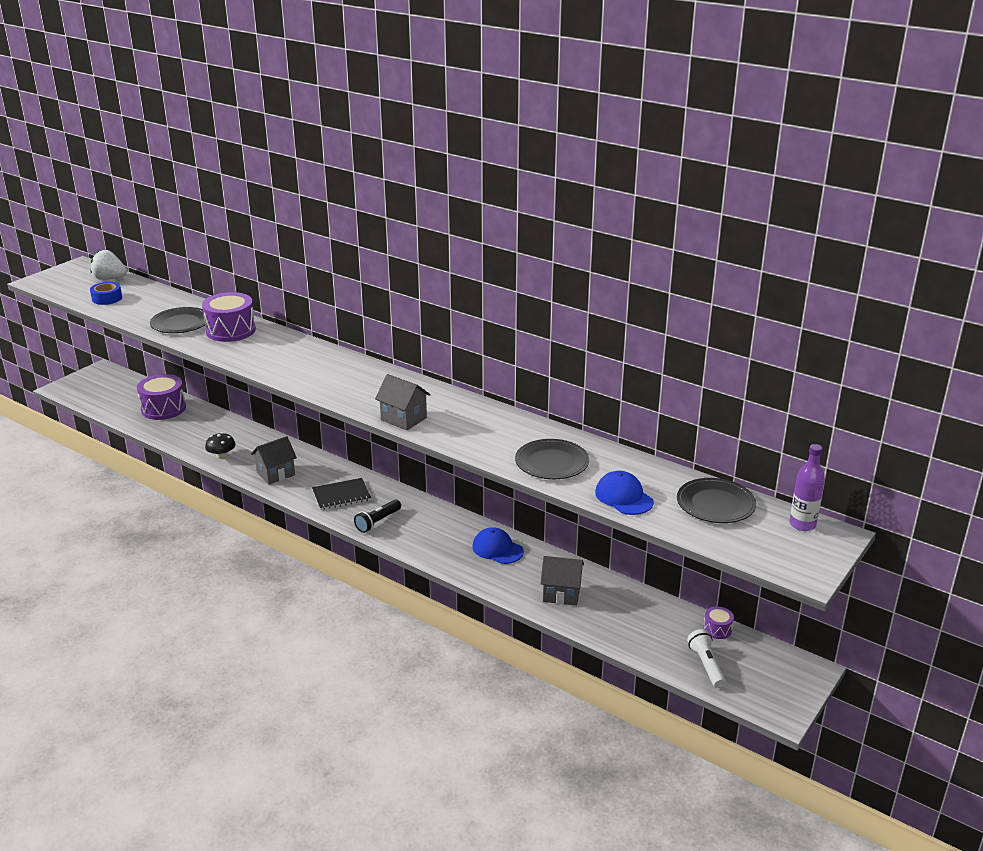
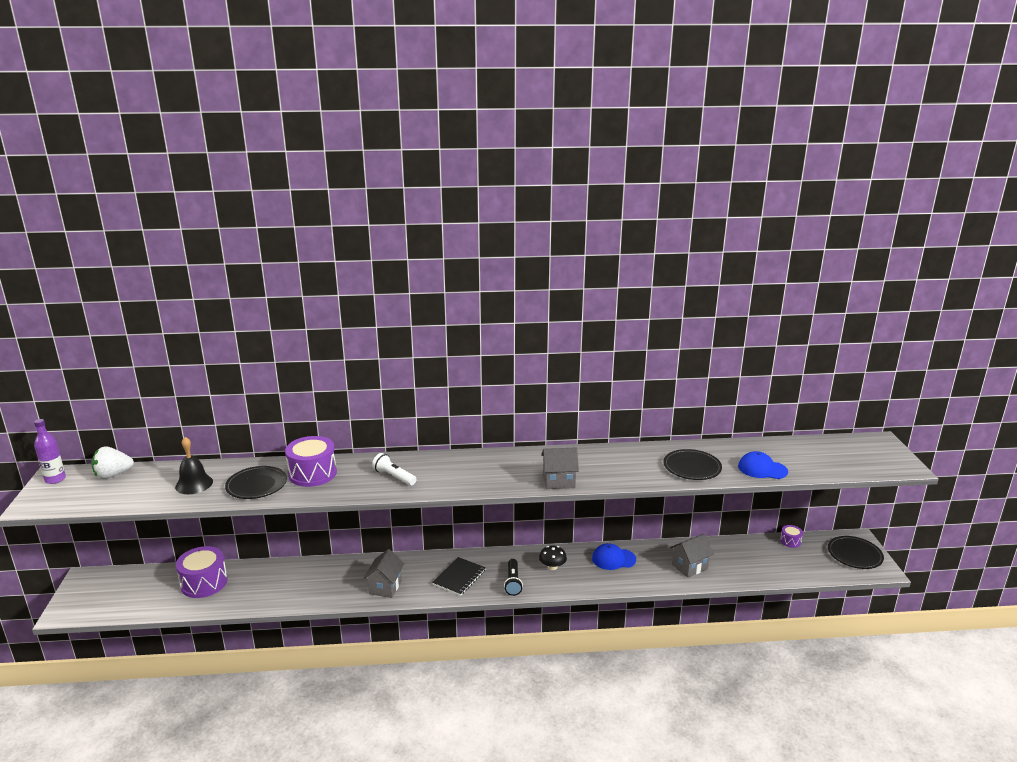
camera: 40 degrees left, 5 degrees down
blue tape [90,282,122,305] -> none
black mushroom [205,432,236,459] -> black mushroom moved to [539,545,567,570]
black plate [677,478,756,523] -> black plate moved to [828,536,884,569]
white flashlight [687,629,726,688] -> white flashlight moved to [372,453,417,486]
purple bottle [790,444,825,531] -> purple bottle moved to [34,419,66,484]
none -> black bell [175,437,213,494]

